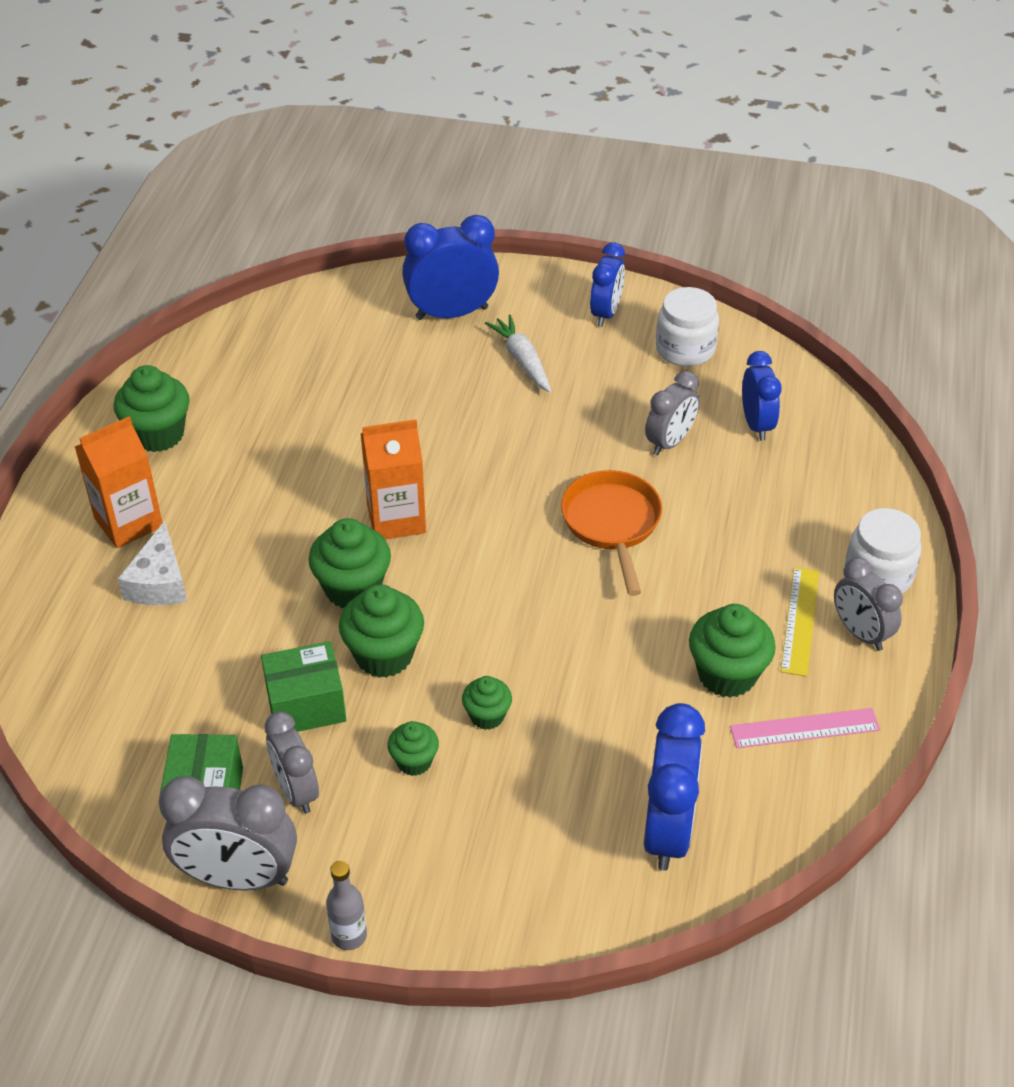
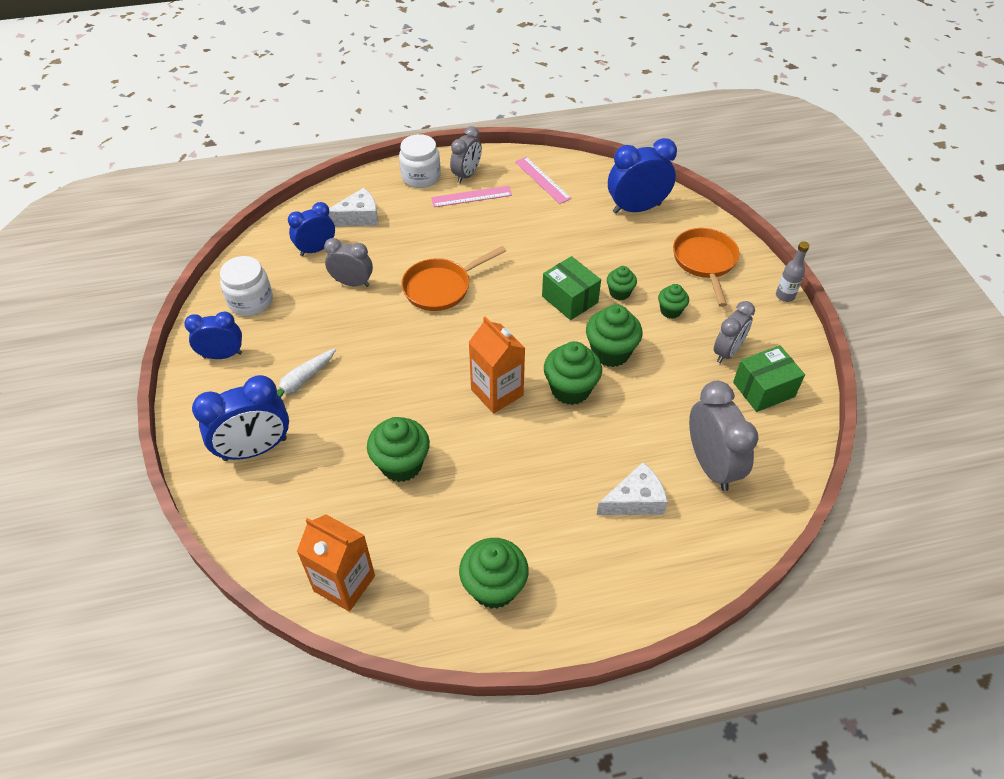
camera: 115 degrees left, 5 degrees up
orange carton [75,416,163,548] -> orange carton moved to [297,515,375,612]
grey clock [159,776,297,891] -> grey clock moved to [689,381,758,491]
green box [261,641,346,732] -> green box moved to [542,256,601,320]
blue clock [402,215,499,320] -> blue clock turned 75 degrees counterclockwise [192,375,289,461]
green cupcake [689,604,776,698] -> green cupcake moved to [367,417,430,482]
yellow ruler [781,567,819,677] -> pink ruler [431,186,512,207]
none -> white cheese [328,188,378,227]
none -> orange pan [673,228,739,307]

